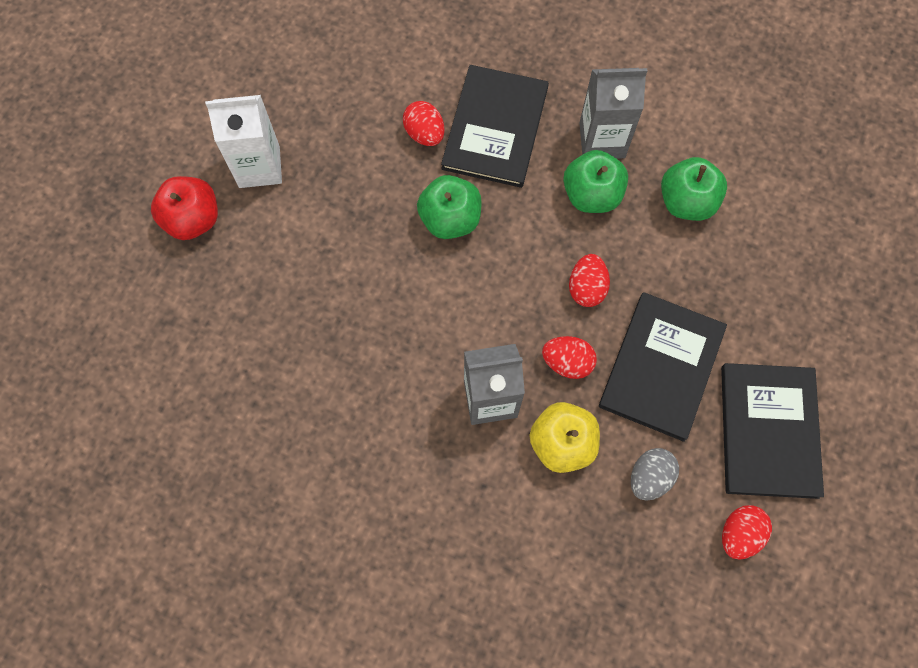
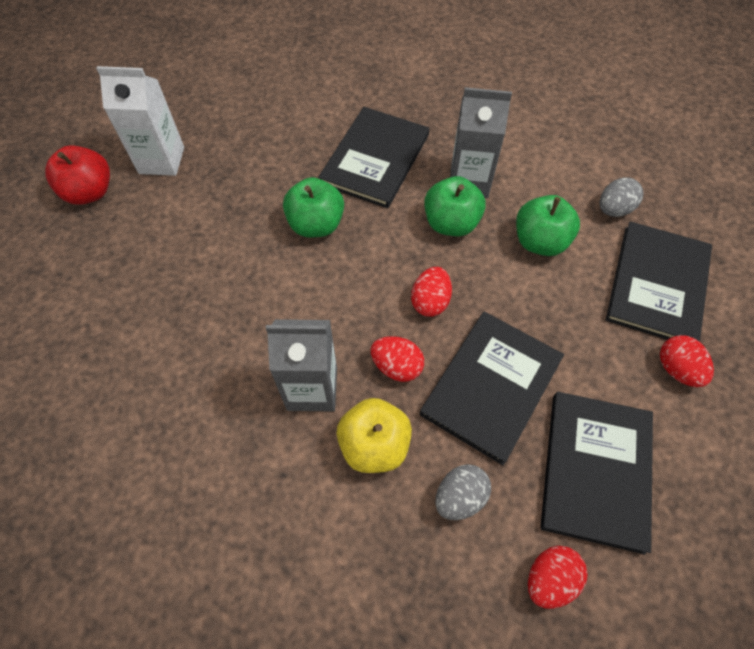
camera: 10 degrees right, 10 degrees down
red egg [403,101,445,146] -> red egg moved to [660,335,714,387]
none -> grey egg [599,177,643,217]
none -> black book [606,221,712,342]

